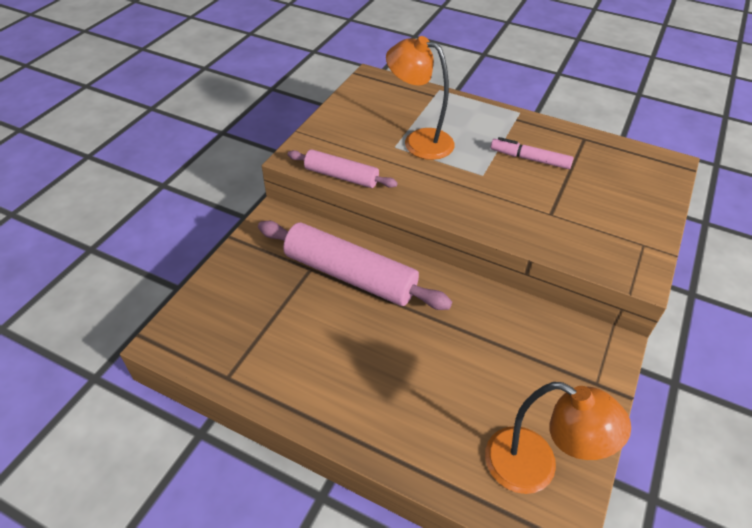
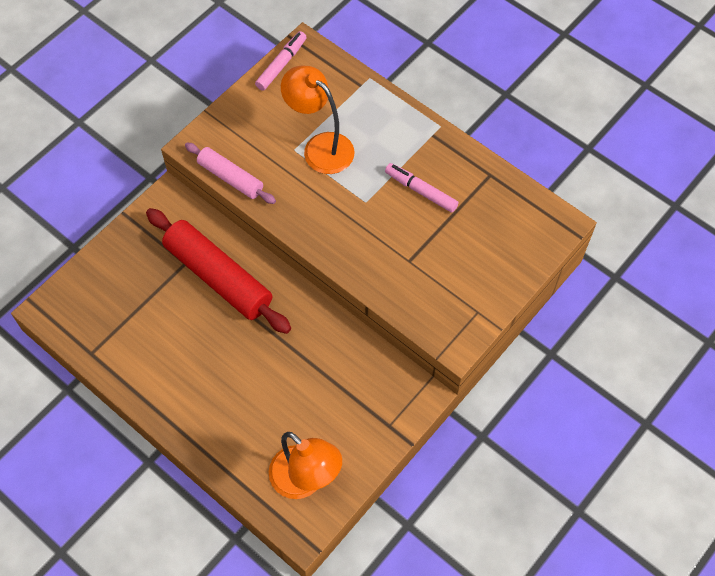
camera: 15 degrees right, 15 degrees up
pink rolling pin [258,221,452,310] -> red rolling pin [146,208,291,334]
none -> pink marker [255,31,307,91]

